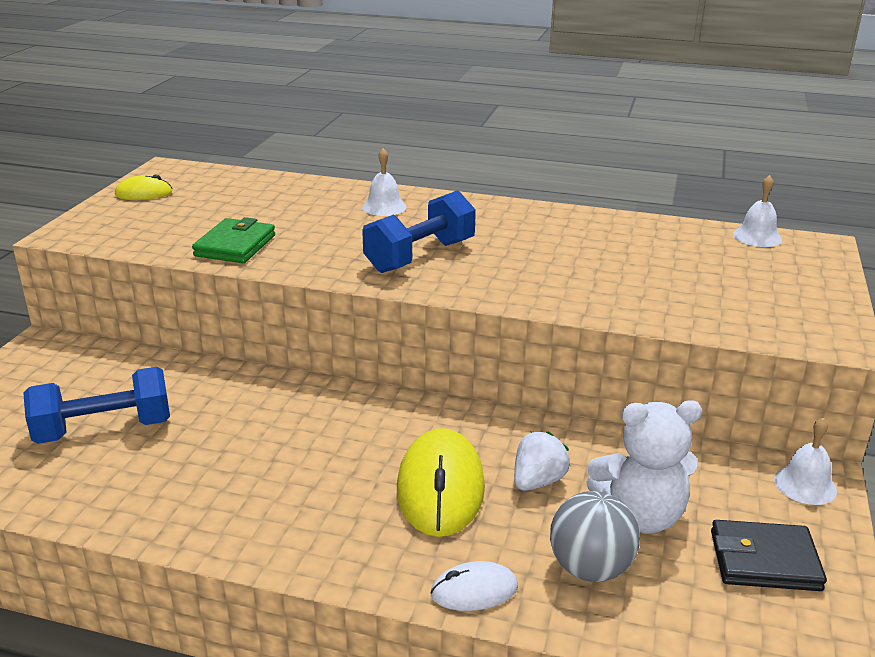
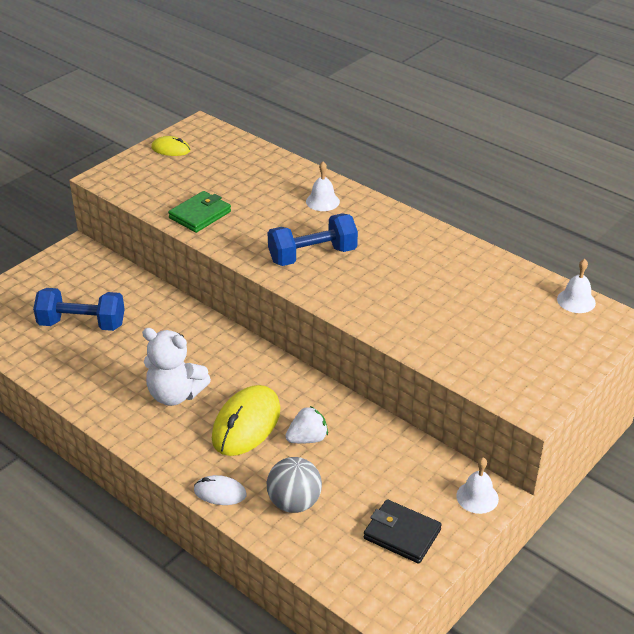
camera: 25 degrees right, 10 degrees up
white teddy bear [586,400,703,533] -> white teddy bear moved to [142,328,211,406]

